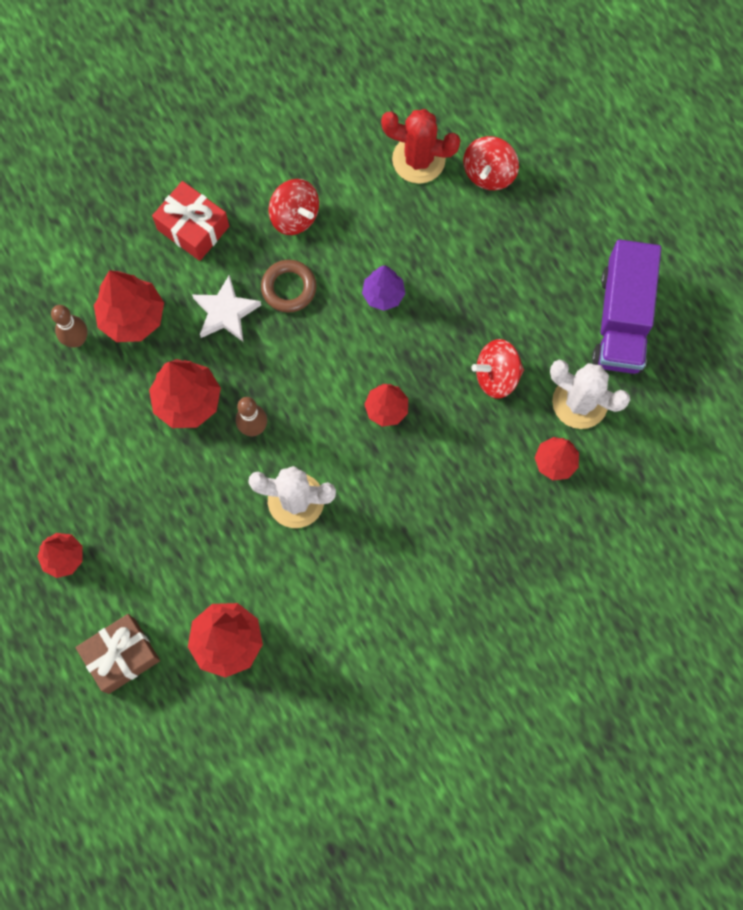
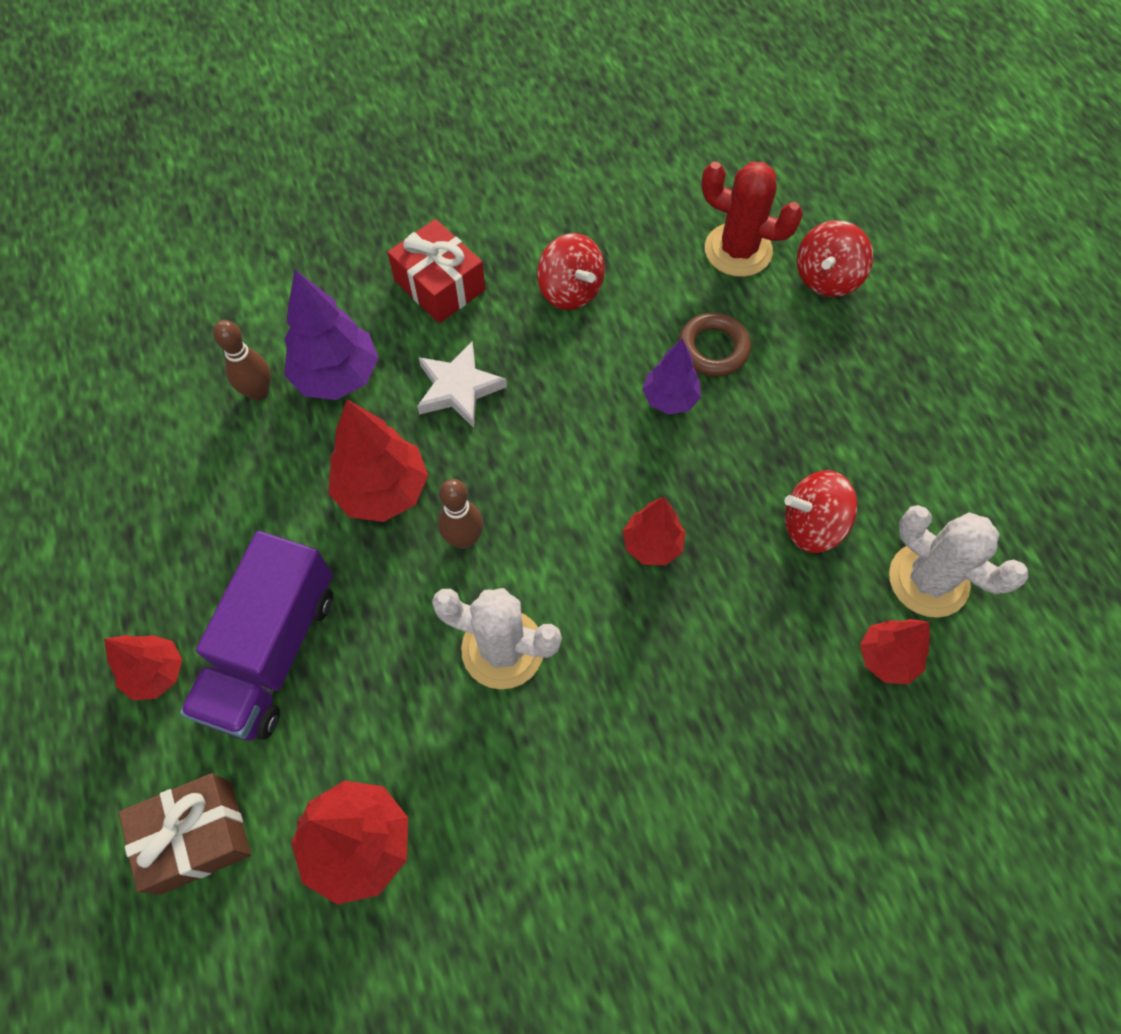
camera: 10 degrees right, 10 degrees down
red tree [94,270,164,342] -> purple tree [284,270,379,400]
brown ring [261,260,316,313] -> brown ring moved to [678,313,751,377]
purple truck [592,239,661,374] -> purple truck moved to [180,531,333,741]

